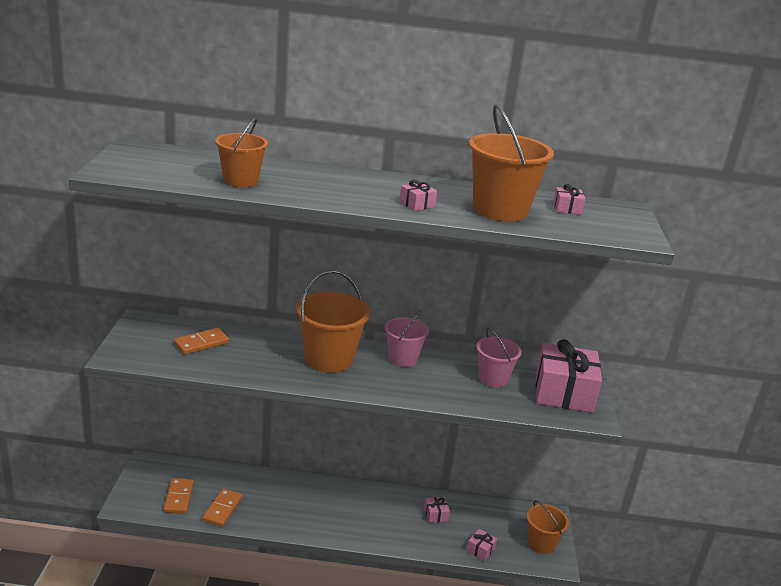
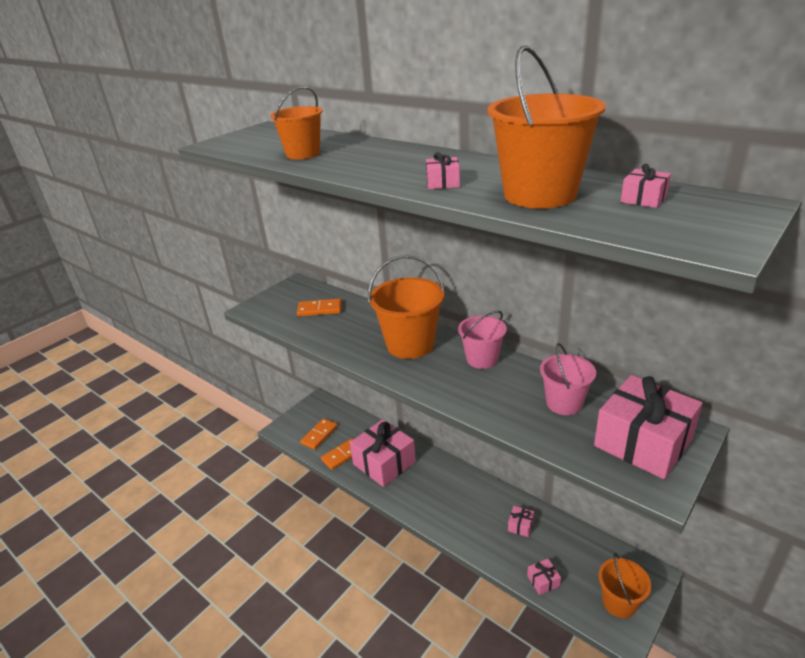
camera: 40 degrees right, 5 degrees up
none -> pink gift [350,419,416,487]

